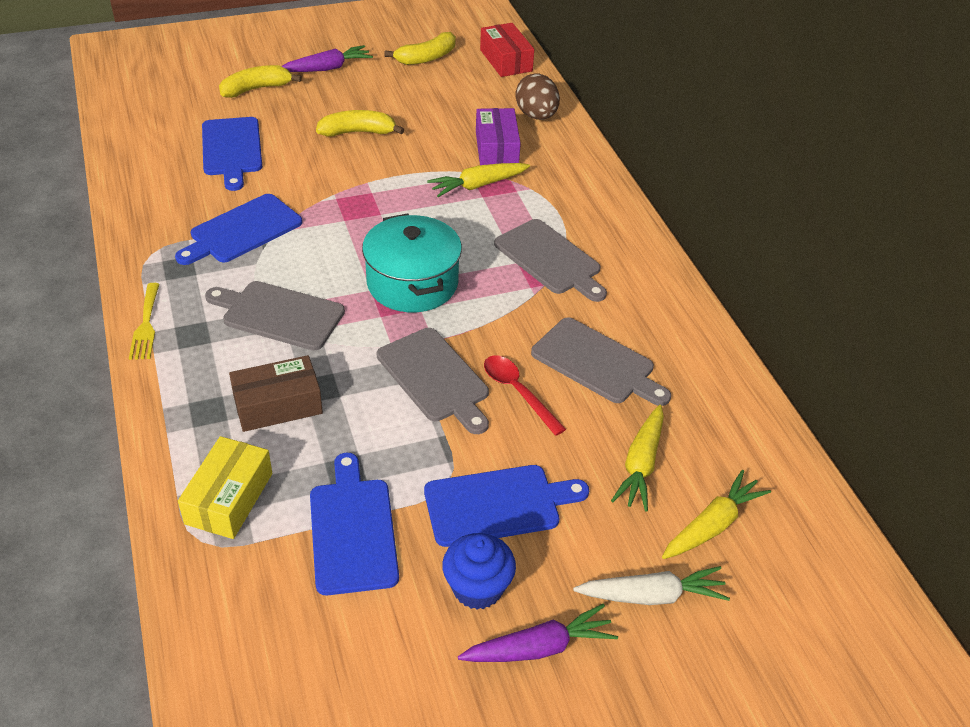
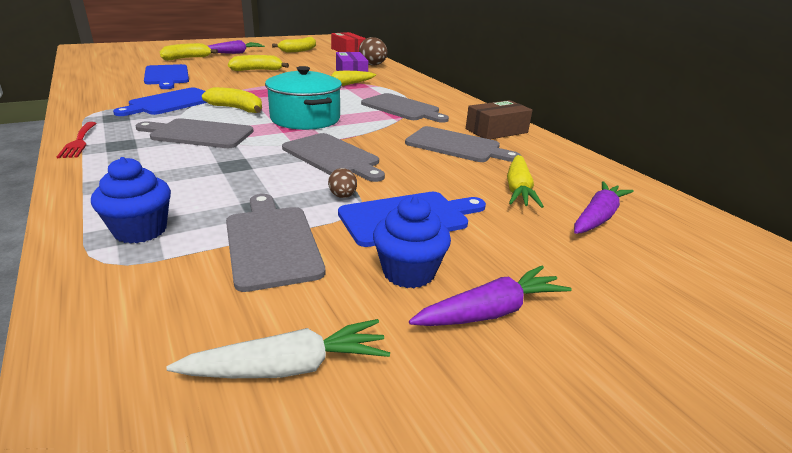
camera: 10 degrees left, 15 degrees down
yellow fork [129,283,160,360] -> red fork [57,122,97,158]
yellow box [178,436,272,539] -> blue cupcake [91,157,171,244]
brown box [229,355,323,432] -> brown box moved to [466,100,533,139]
blue cutting board [310,453,399,595] -> grey cutting board [226,194,326,292]
red spoon [484,356,566,436] -> none
white carrot [573,566,730,605] -> white carrot moved to [166,319,390,378]
yellow carrot [662,470,771,559] -> purple carrot [574,181,634,234]
none -> yellow banana [202,87,262,113]
none -> brown egg [328,168,357,198]

